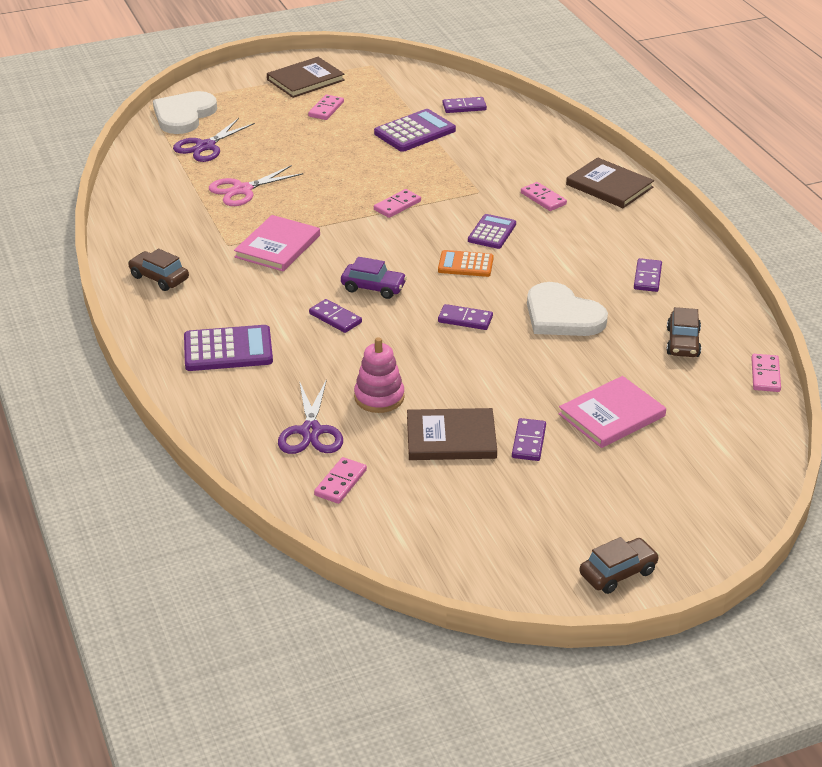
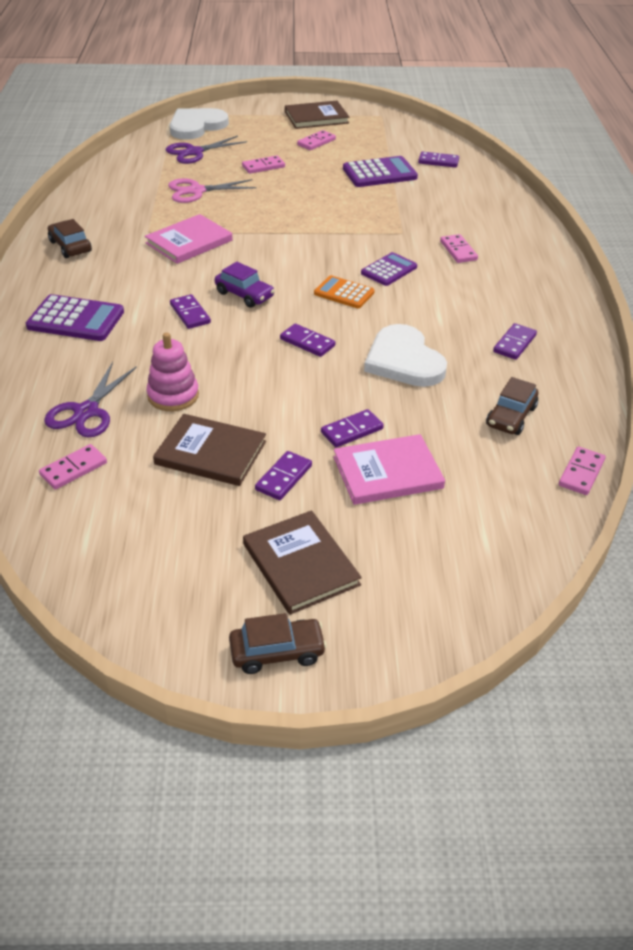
camera: 20 degrees right, 5 degrees up
pink domino [374,189,421,218] -> pink domino moved to [242,155,285,174]
brown book [566,157,654,208] -> brown book moved to [243,510,362,615]
none -> purple domino [321,409,384,447]

